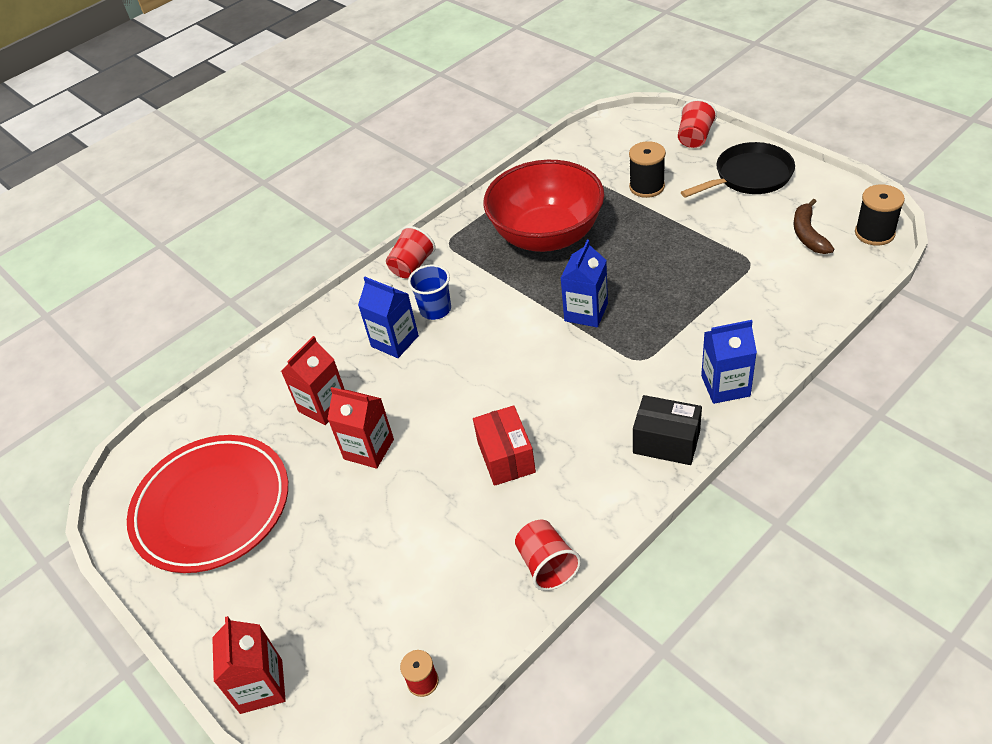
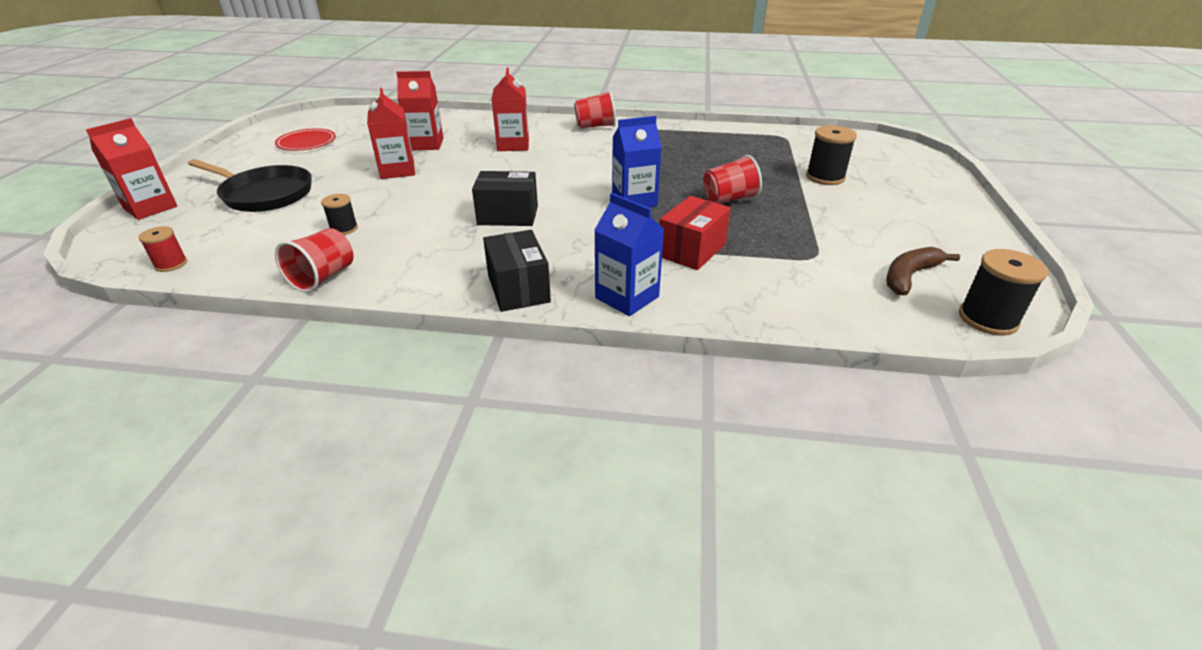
camera: 45 degrees right, 10 degrees down
red plate [127,435,288,573] -> red plate [275,128,336,151], size x0.46
blue carton [358,277,419,358] -> red carton [492,68,529,151]
blue cup [408,265,451,320] -> none
red box [473,405,536,486] -> red box moved to [659,196,731,270]
red bowl [483,160,604,252] -> none
red cup [678,99,717,148] -> red cup moved to [703,155,762,204]
black pan [681,142,795,198] -> black pan moved to [188,159,312,212]
none -> black spool [321,194,358,235]
none -> black box [472,171,538,226]

